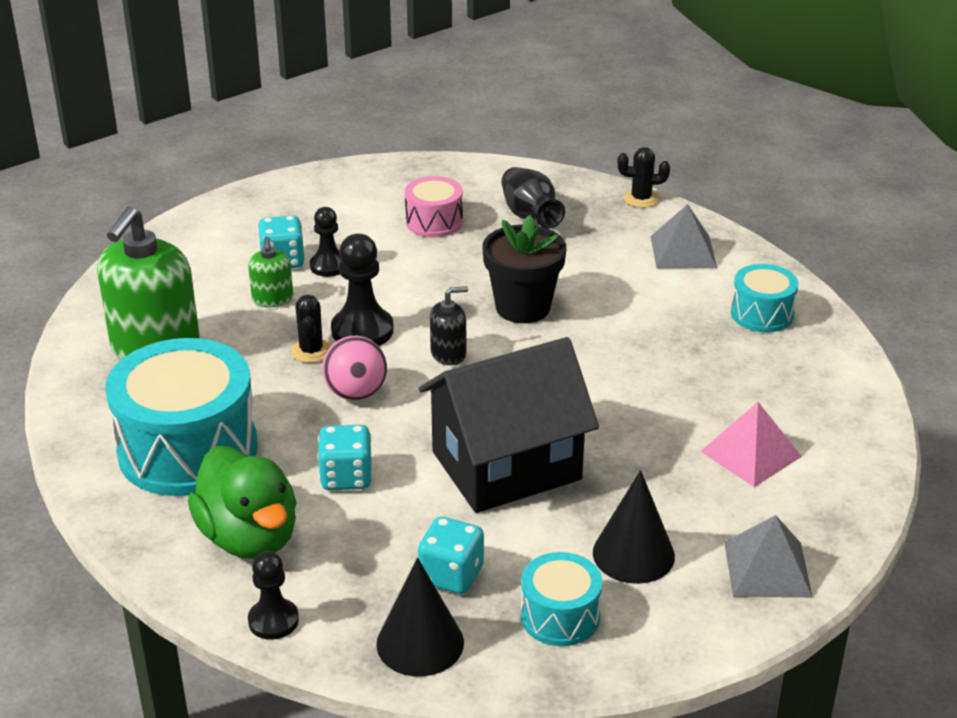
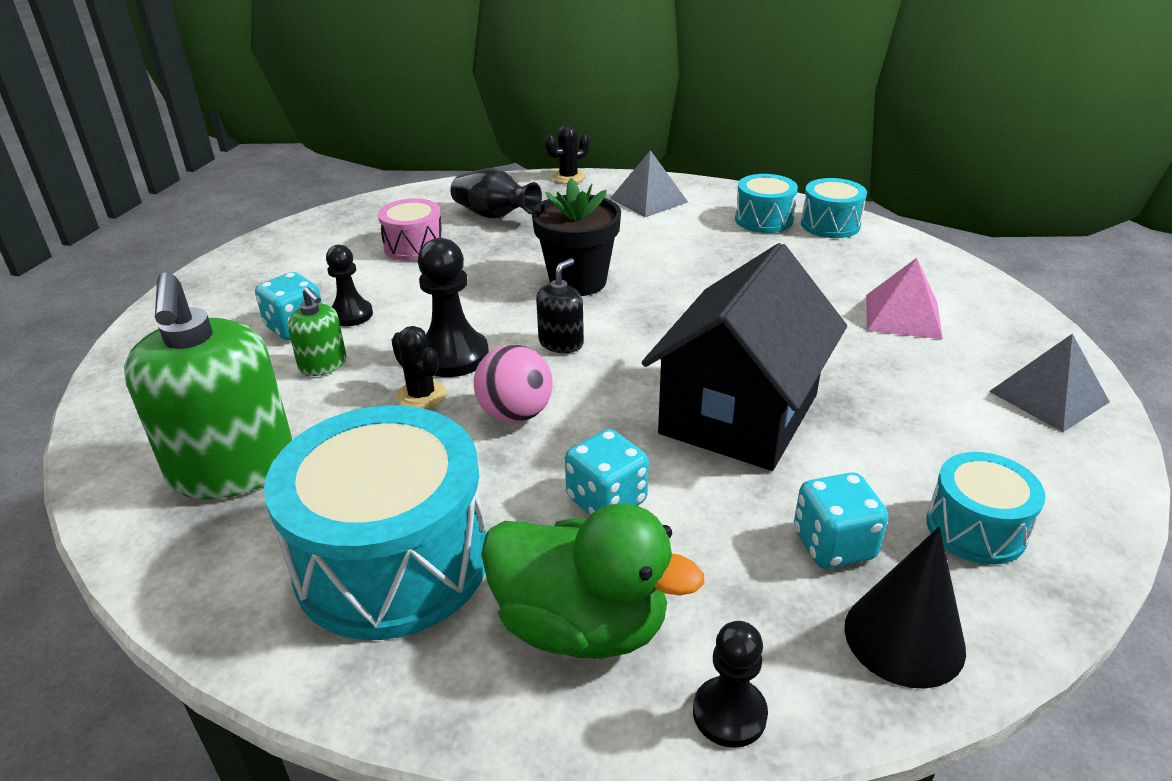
camera: 35 degrees left, 0 degrees up
black cone [593,470,675,584] -> none
none -> turquoise drum [801,178,867,238]

